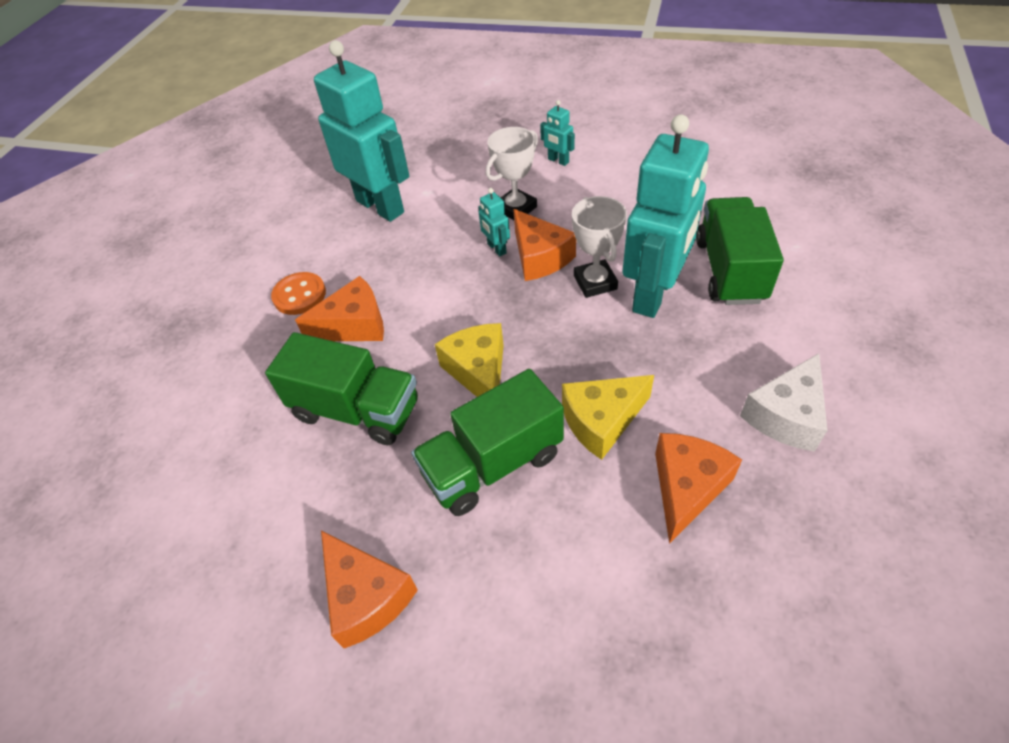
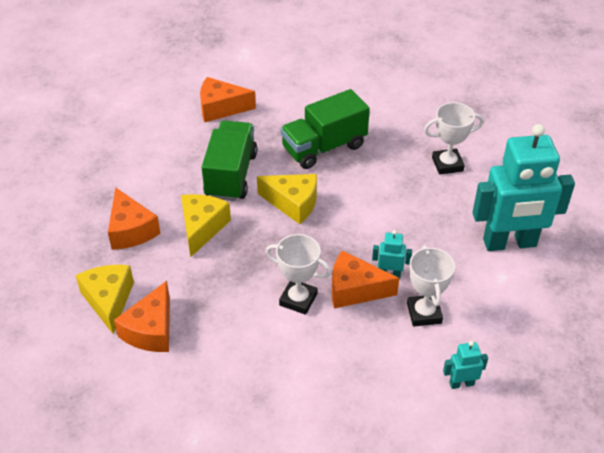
camera: 125 degrees right, 5 degrees down
orange button [271,272,326,315] -> white trophy [424,102,484,175]
orange cheese [295,276,384,341] -> orange cheese moved to [114,281,170,352]
turquoise robot [623,114,709,318] -> none
green truck [696,197,784,305] -> none
white cheese [740,353,828,452] -> yellow cheese [75,265,134,334]

